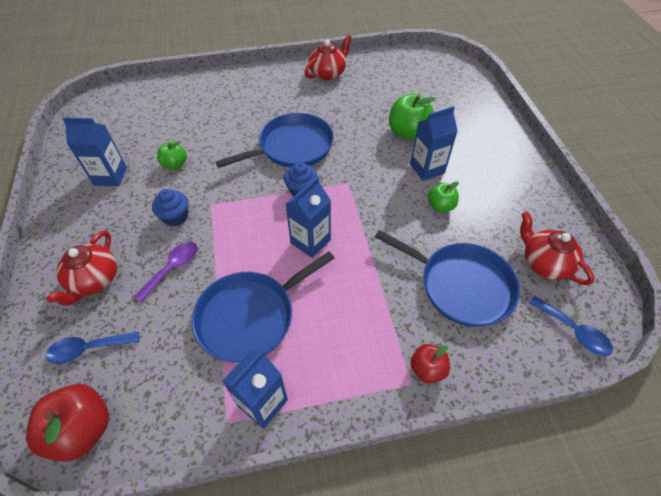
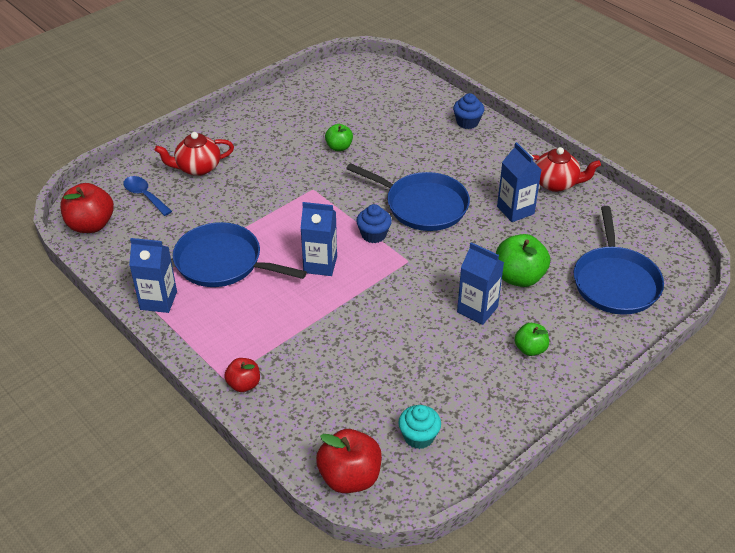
camera: 60 degrees right, 10 degrees down
blue carton [62,117,127,186] -> blue carton moved to [497,142,541,222]
purple spoon [134,242,198,303] -> none
blue cupcake [152,189,188,227] -> blue cupcake moved to [453,93,484,129]
blue pan [375,230,520,327] -> blue pan moved to [574,206,664,315]
green apple [428,181,459,212] -> green apple moved to [515,323,549,356]
red teapot [520,211,594,286] -> turquoise cupcake [398,405,441,449]
blue spoon [529,296,613,356] -> red apple [316,429,382,493]

